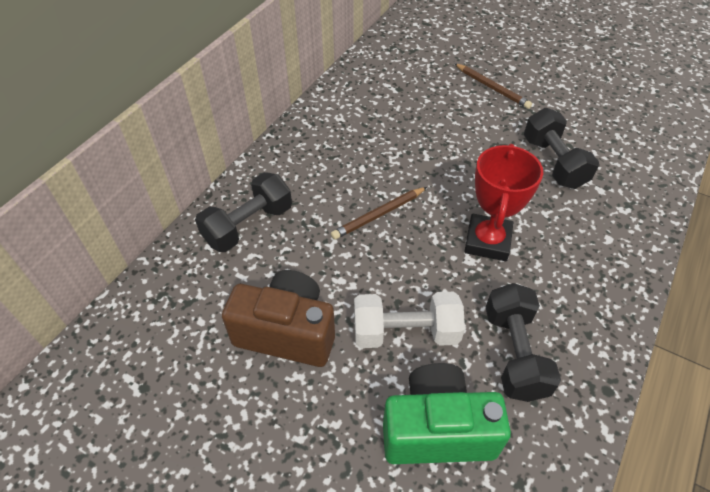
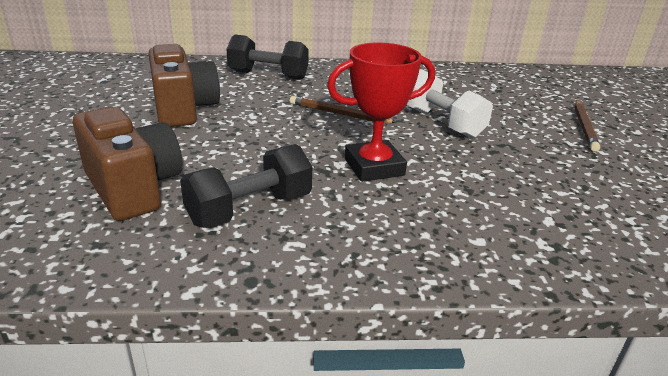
camera: 55 degrees right, 20 degrees down
white dumbbell [354,292,465,348] -> white dumbbell moved to [407,69,493,139]
green camera [383,363,511,464] -> brown camera [72,107,183,221]
black dumbbell [524,108,599,189] -> none

